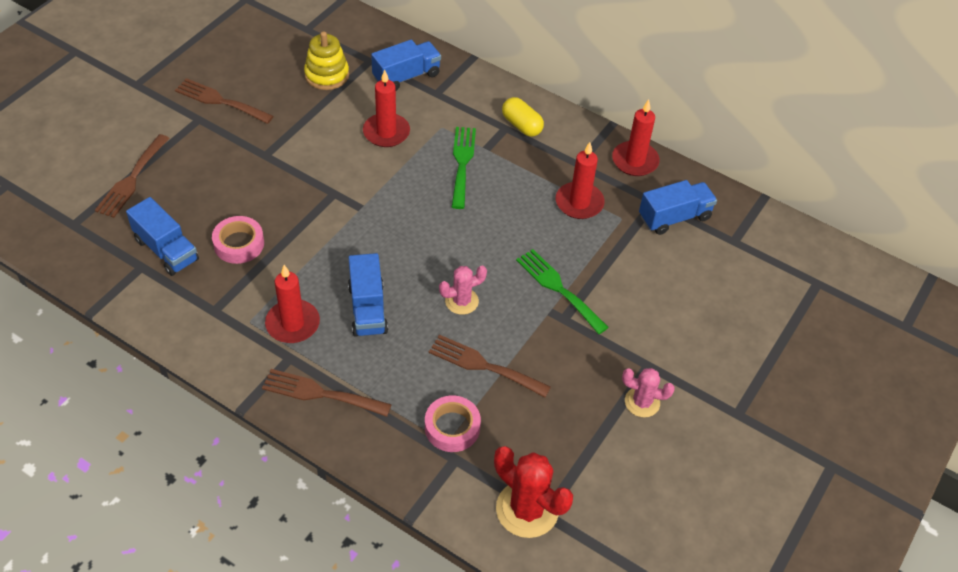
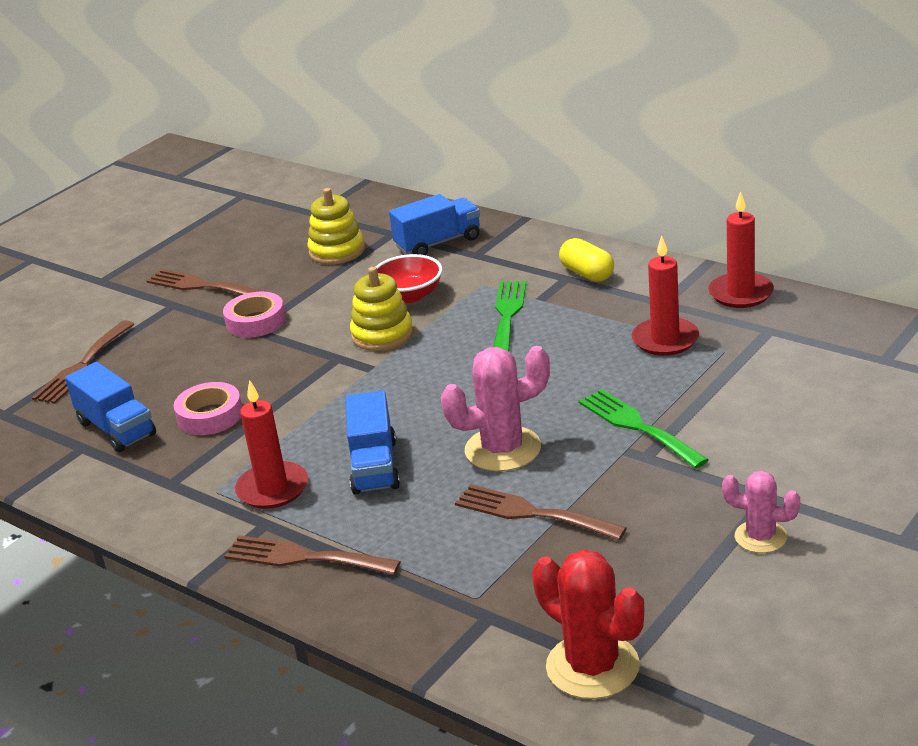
camera: 10 degrees right, 20 degrees down
red candle [363,70,410,147] -> red bowl [376,254,442,303]
pink tape [425,396,481,452] -> pink tape moved to [223,292,286,338]
pink cactus [439,265,487,315] -> pink cactus [441,346,550,472], size x1.65
blue truck [639,180,717,235] -> none
none -> yellow stacking toy [350,267,413,351]

